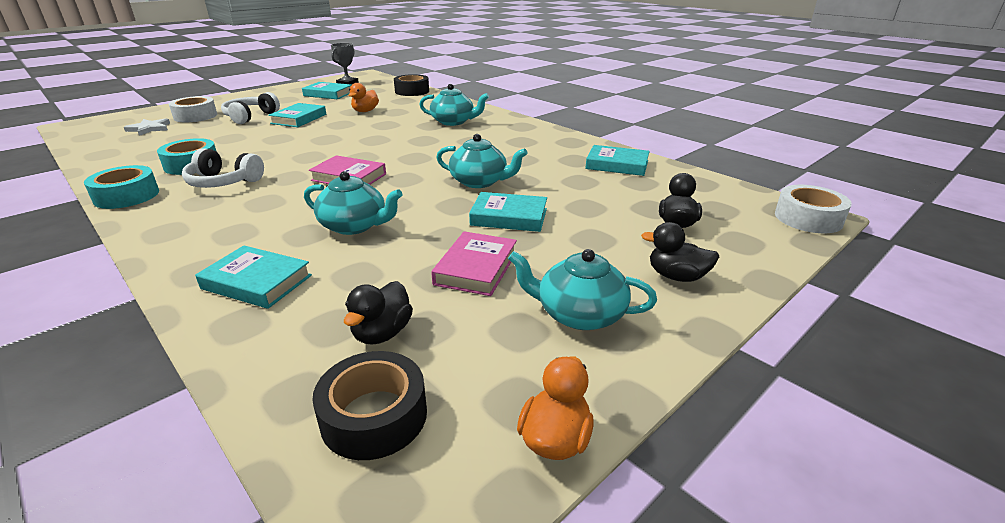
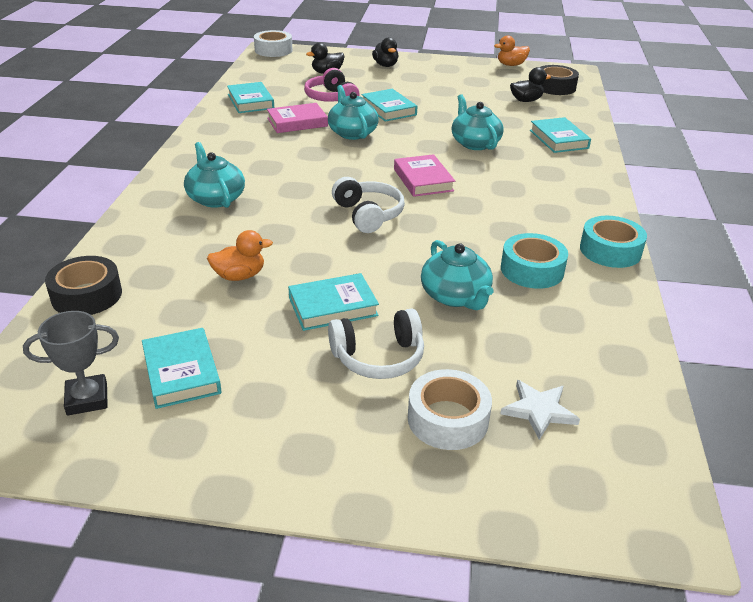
camera: 130 degrees left, 5 degrees up
white headphones [182,148,264,188] -> white headphones moved to [332,177,405,233]
pink book [431,231,517,296] -> pink book moved to [267,103,328,133]
turquoise teapot [508,249,657,330] -> turquoise teapot moved to [421,240,494,310]
none -> pink headphones [304,68,359,102]

